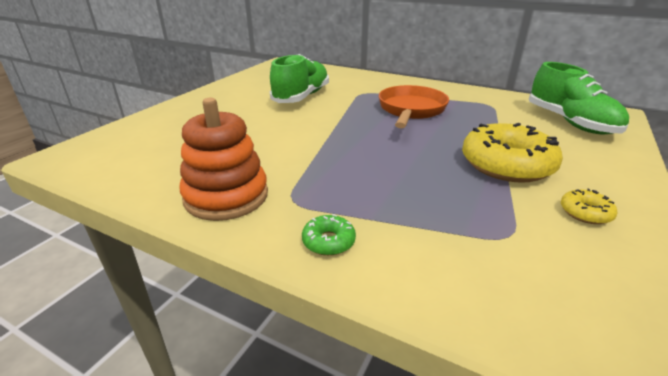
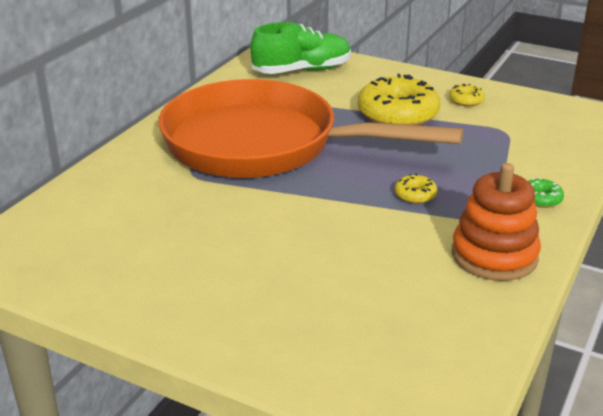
camera: 90 degrees left, 0 degrees up
green shoe [270,54,329,103] -> none
orange pan [379,85,449,128] -> orange pan [158,79,463,178], size x1.97
none -> yellow donut [395,174,437,204]

